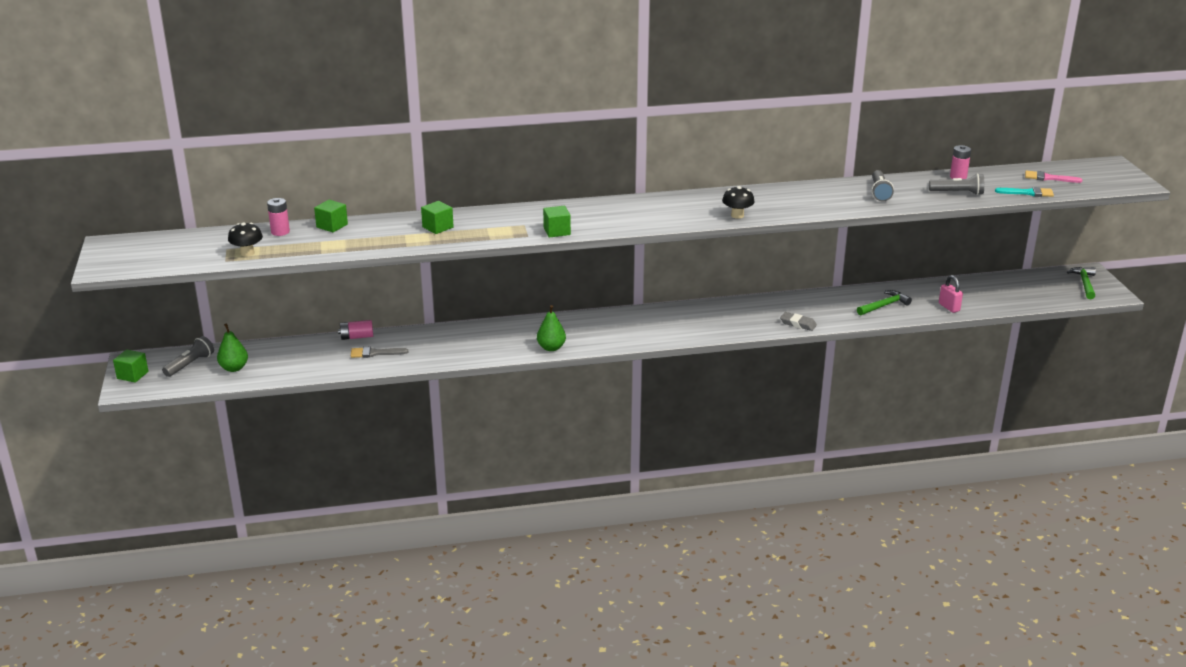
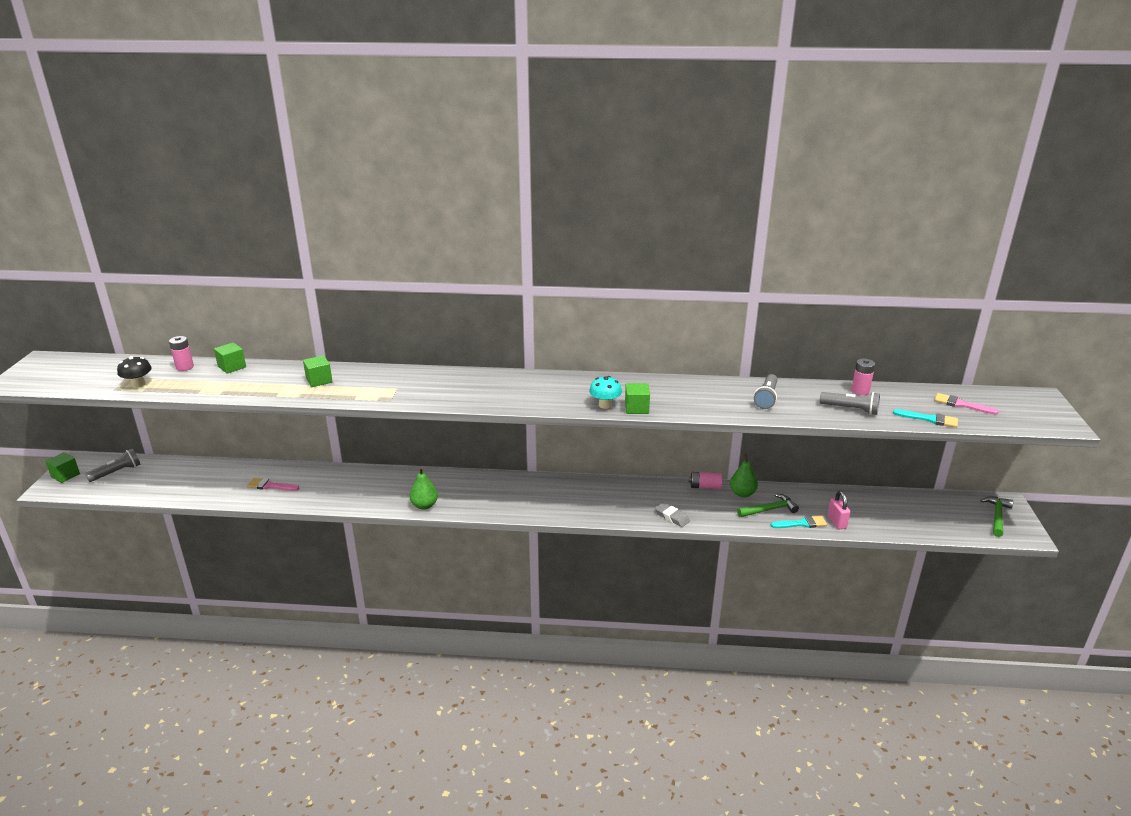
camera: 15 degrees right, 0 degrees up
green pear [217,323,248,372] -> green pear moved to [730,454,758,497]
pink battery [338,320,373,340] -> pink battery moved to [689,472,722,489]
grey brush [351,347,408,358] -> pink brush [247,478,300,491]
green cube [543,206,571,238] -> green cube moved to [625,383,650,414]
black mushroom [722,186,755,219] -> turquoise mushroom [589,376,622,409]
none -> turquoise brush [771,515,827,528]

